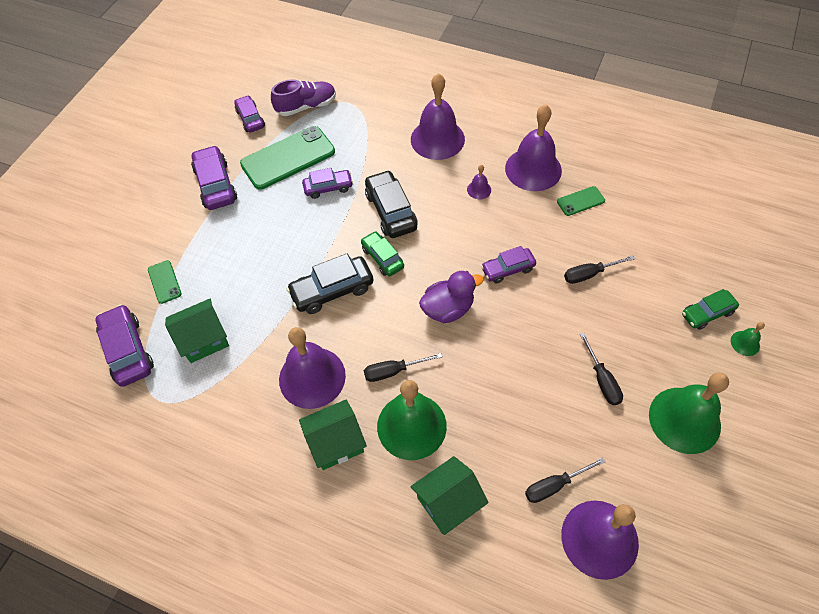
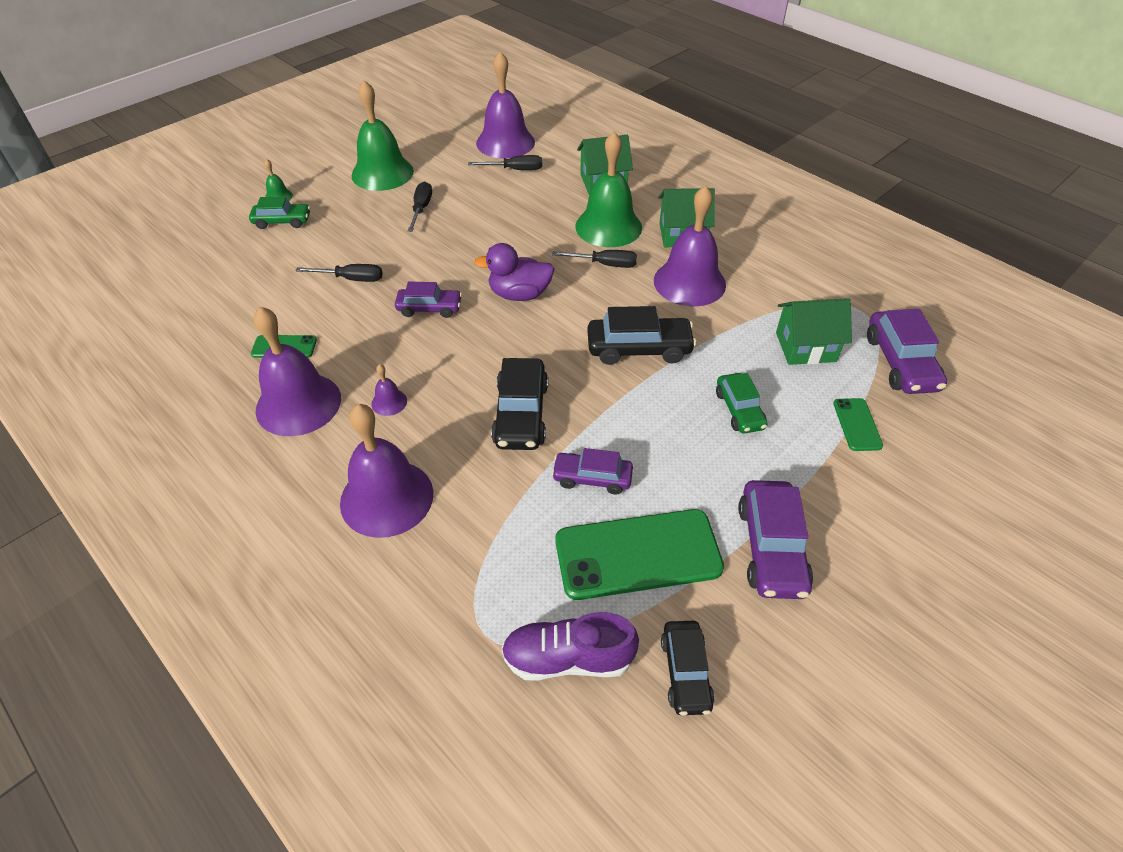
camera: 160 degrees left, 10 degrees down
purple car [234,95,265,132] -> black car [661,621,715,716]
green car [361,231,404,276] -> green car moved to [716,373,768,433]

